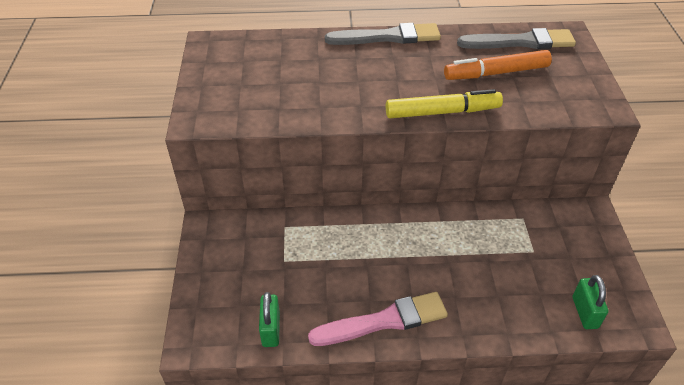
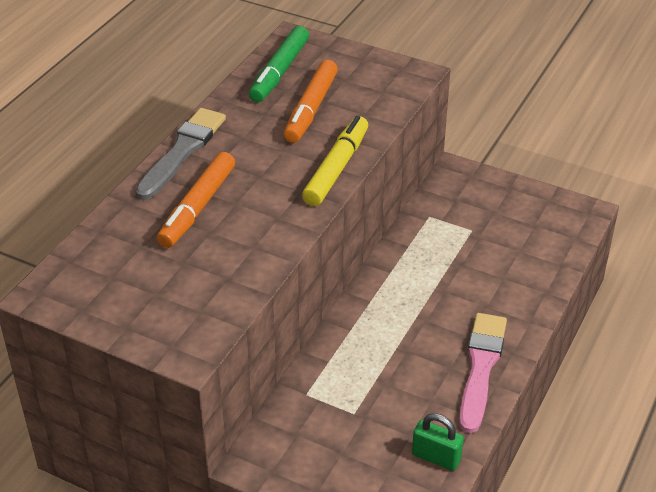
camera: 60 degrees left, 5 degrees down
grey brush [457,28,576,49] -> green marker [249,26,309,102]
green padlock [572,275,608,329] -> none
none -> orange marker [157,152,235,248]

